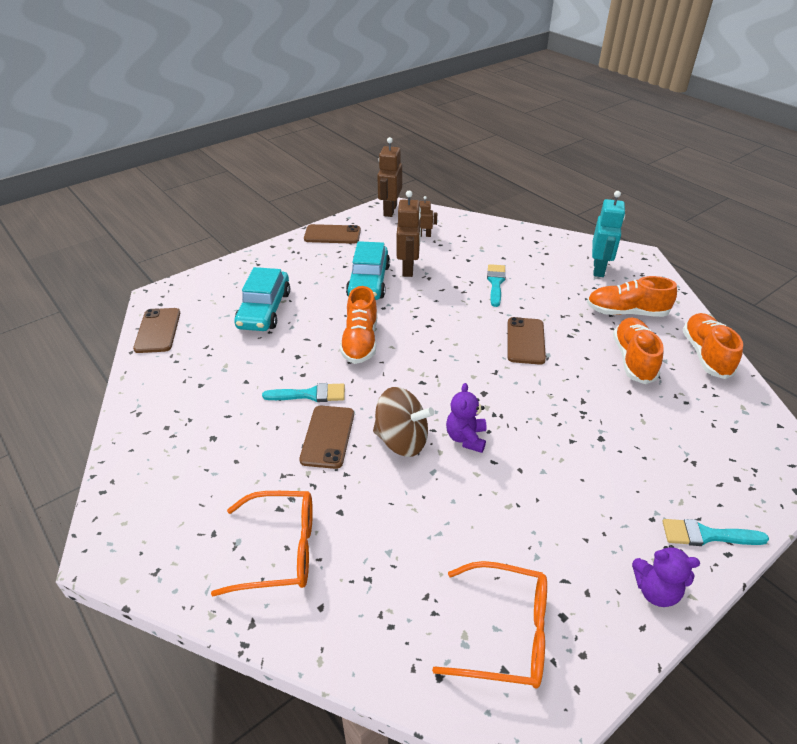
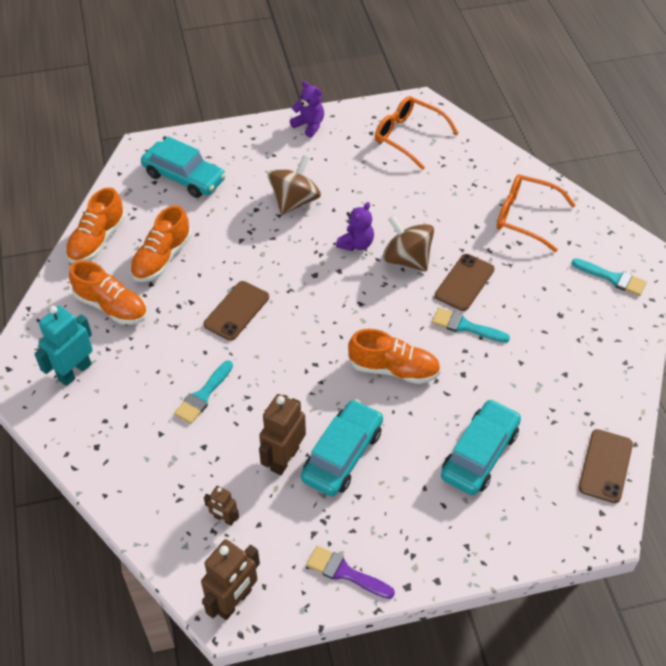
camera: 155 degrees left, 10 degrees up
brown phone [304,224,361,244] -> purple brush [306,546,395,599]
orange shoe [340,286,377,364] -> orange shoe turned 75 degrees clockwise [348,329,441,384]
turquoise brush [663,519,769,546] -> turquoise brush moved to [572,258,647,296]
none -> turquoise car [141,137,226,198]
none -> brown spinning top [268,155,321,215]

